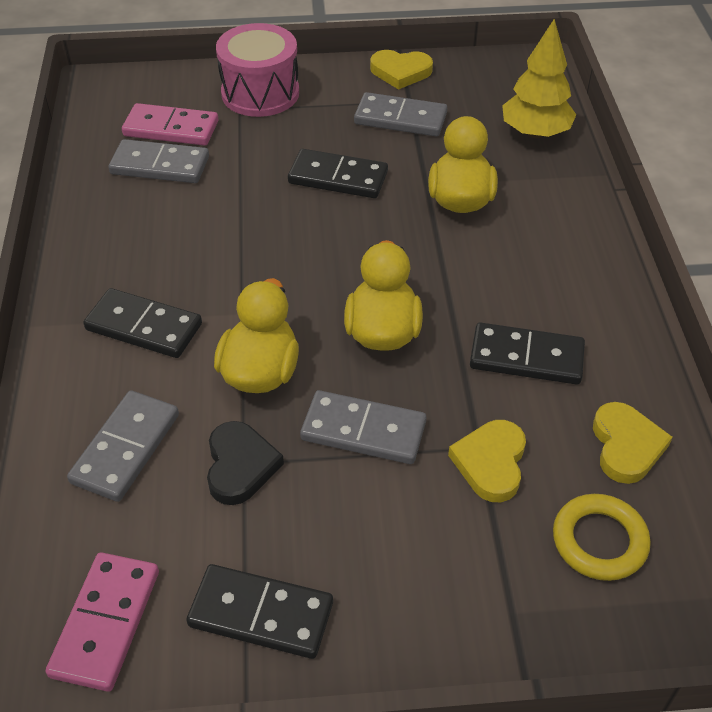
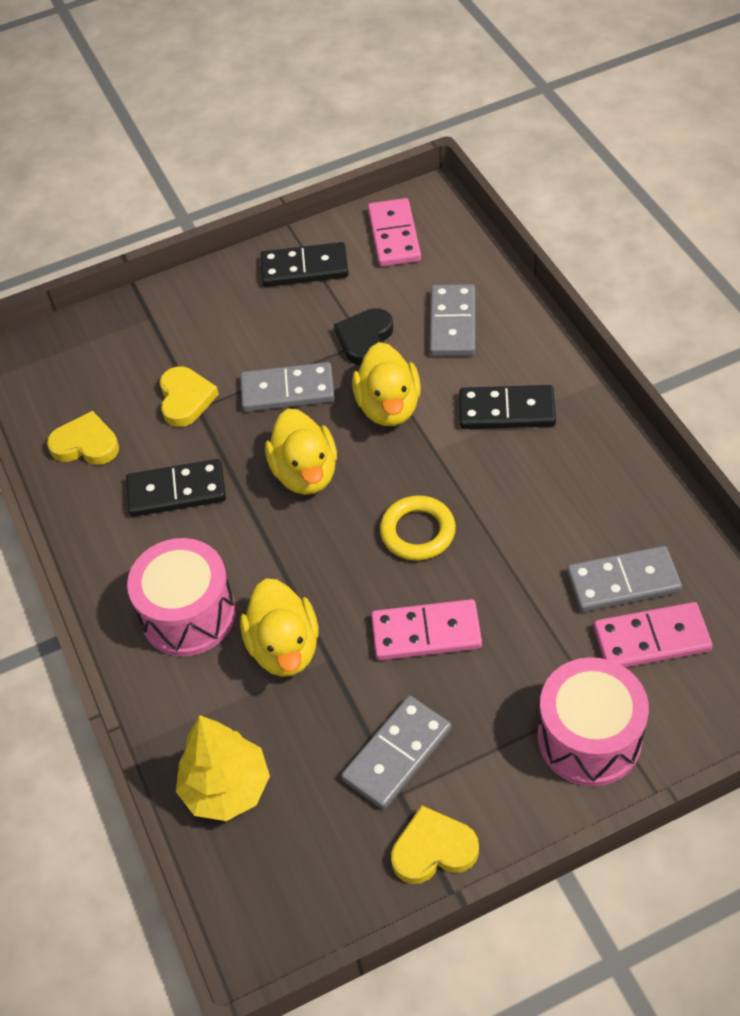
camera: 165 degrees right, 5 degrees up
black heart [207,421,284,505] -> black heart turned 45 degrees clockwise [334,308,393,365]
black domino [288,149,388,198] -> pink domino [371,599,482,660]
grey domino [354,92,447,137] -> grey domino turned 45 degrees counterclockwise [341,696,451,810]
yellow ring [553,494,651,581] -> yellow ring moved to [380,495,456,561]
yellow heart [593,402,672,484] -> yellow heart turned 120 degrees clockwise [47,411,119,465]
none -> pink drum [127,538,236,656]

